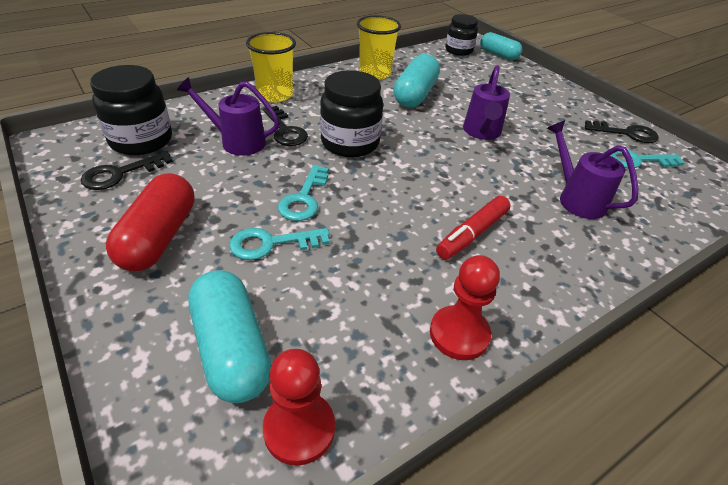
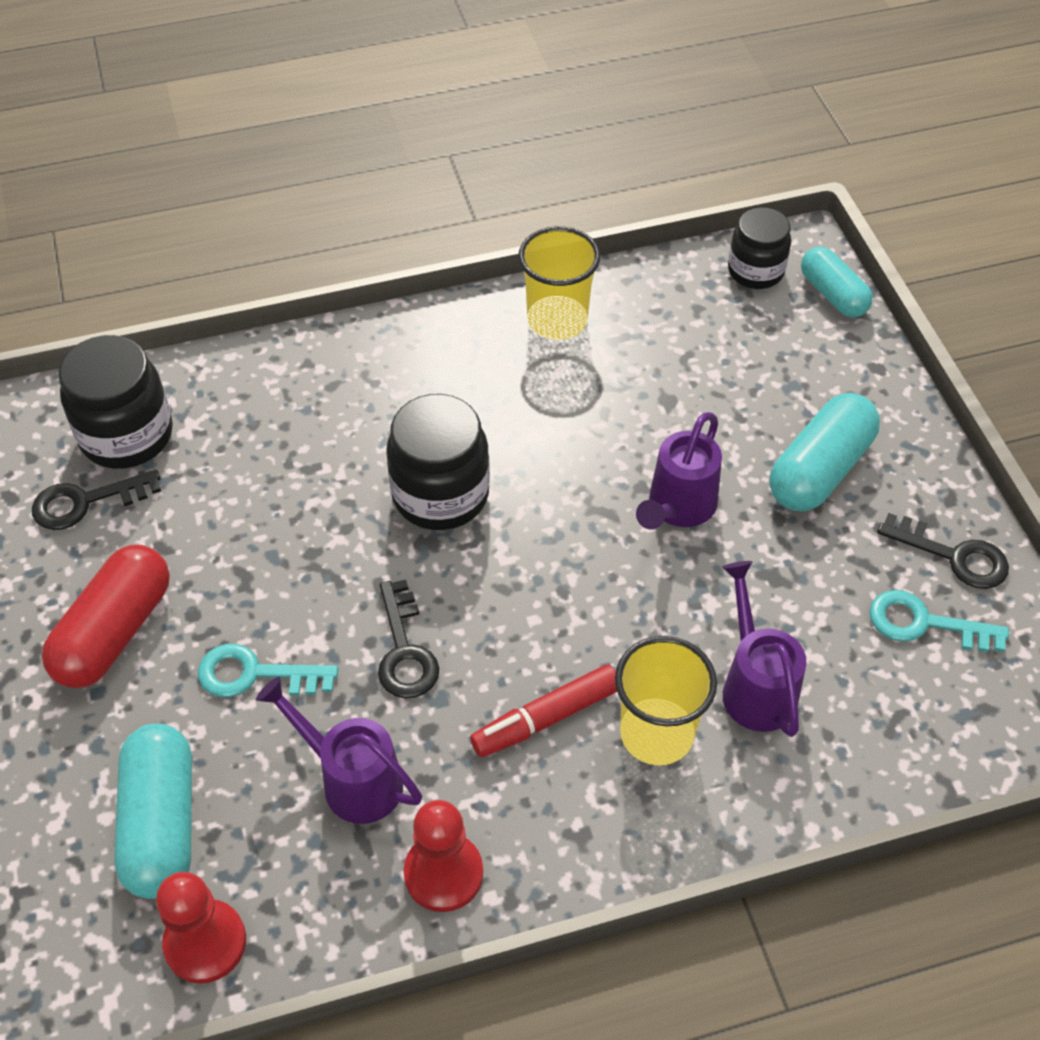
camera: 20 degrees right, 10 degrees up
purple watering can [177,77,280,156] -> purple watering can moved to [256,677,422,824]
yellow cup [246,32,296,102] -> yellow cup moved to [615,636,717,765]
black key [263,106,308,146] -> black key moved to [378,580,440,699]
turquoise key [278,165,329,221] -> none
turquoise capsule [394,54,440,108] -> turquoise capsule moved to [769,393,880,511]

